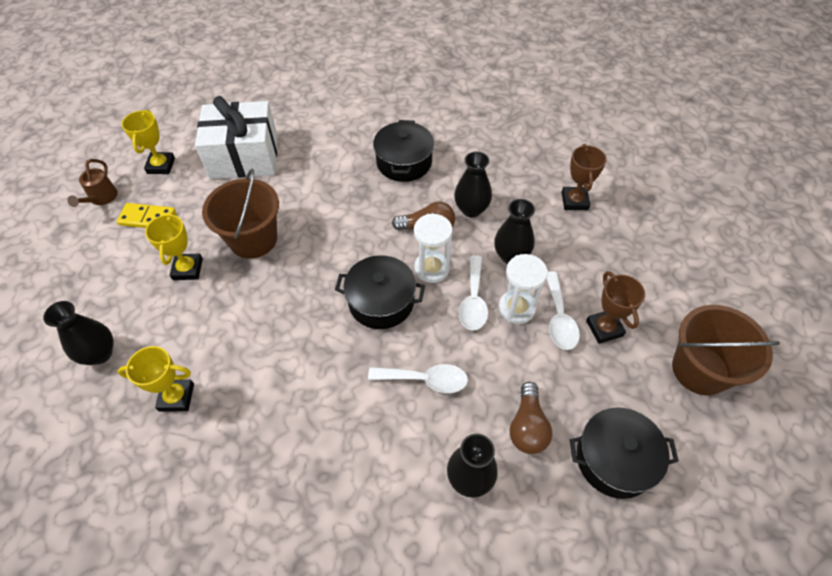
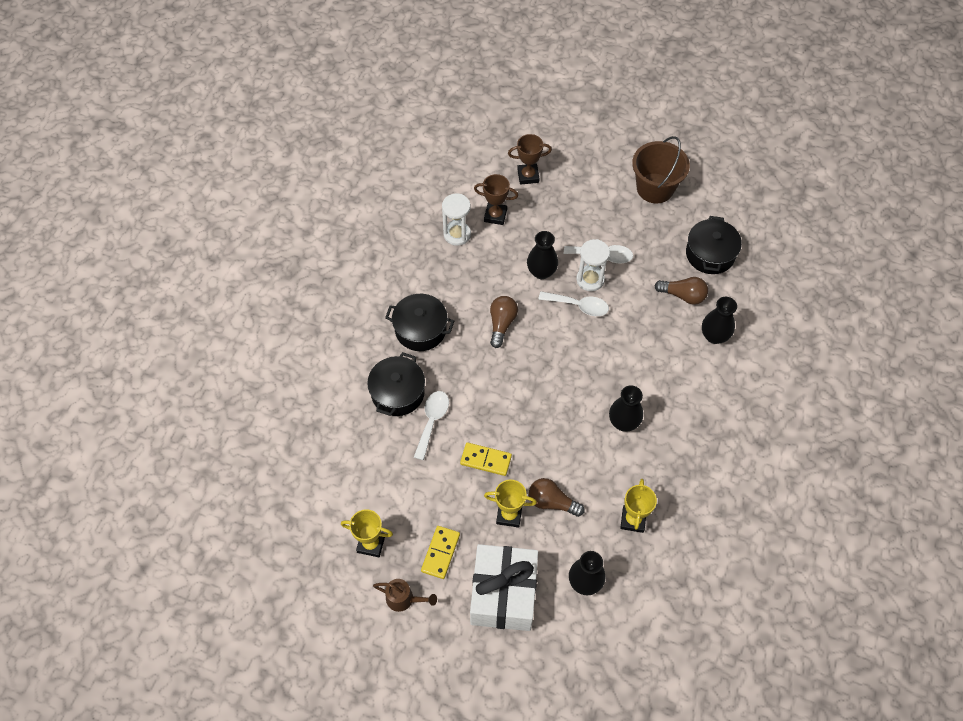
camera: 80 degrees left, 5 degrees up
white gift [195,96,278,179] -> white gift moved to [470,544,538,631]
brown bucket [202,169,279,259] -> yellow domino [460,442,512,476]
black pot [335,255,425,329] -> black pot moved to [367,352,425,416]
white spoon [368,364,468,393] -> white spoon moved to [414,391,449,460]
white hourglass [414,214,453,283] -> white hourglass moved to [442,194,471,246]
black vase [454,151,492,217] -> black vase moved to [609,385,643,432]
brown trophy [586,271,645,344] -> brown trophy moved to [508,134,552,185]
none -> brown light bulb [529,478,585,517]

